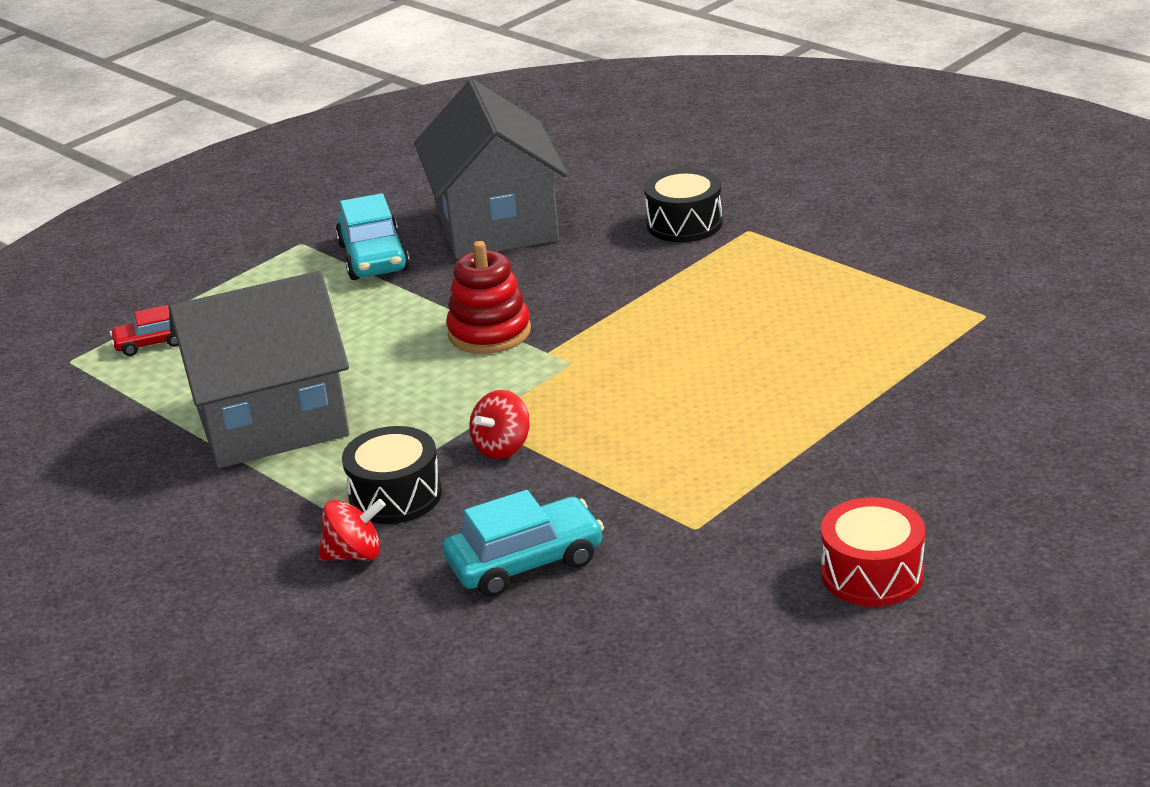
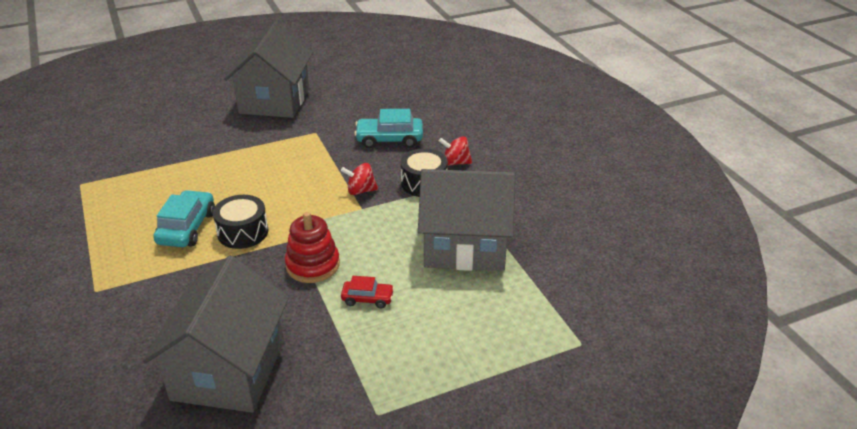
camera: 160 degrees left, 5 degrees up
red car [110,305,179,356] -> red car moved to [341,276,394,308]
turquoise car [335,193,410,280] -> turquoise car moved to [153,190,215,247]
red spinning top [470,390,530,459] -> red spinning top turned 150 degrees counterclockwise [341,163,378,195]
black drum [644,168,722,242] -> black drum moved to [213,195,268,249]
red drum [821,497,925,607] -> grey house [224,21,313,118]

